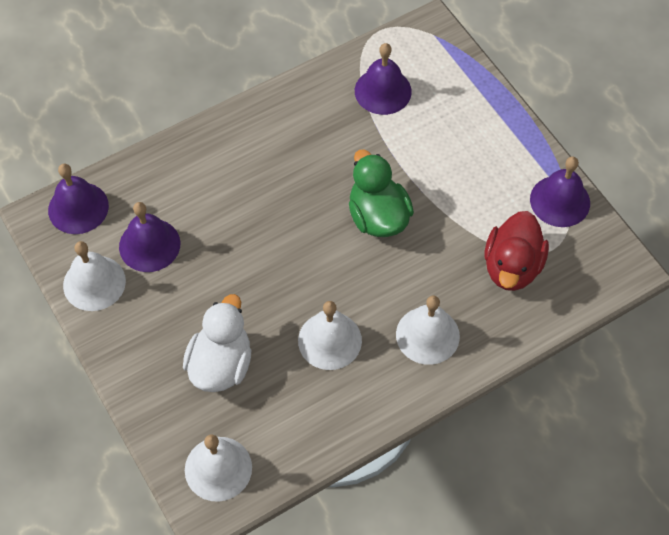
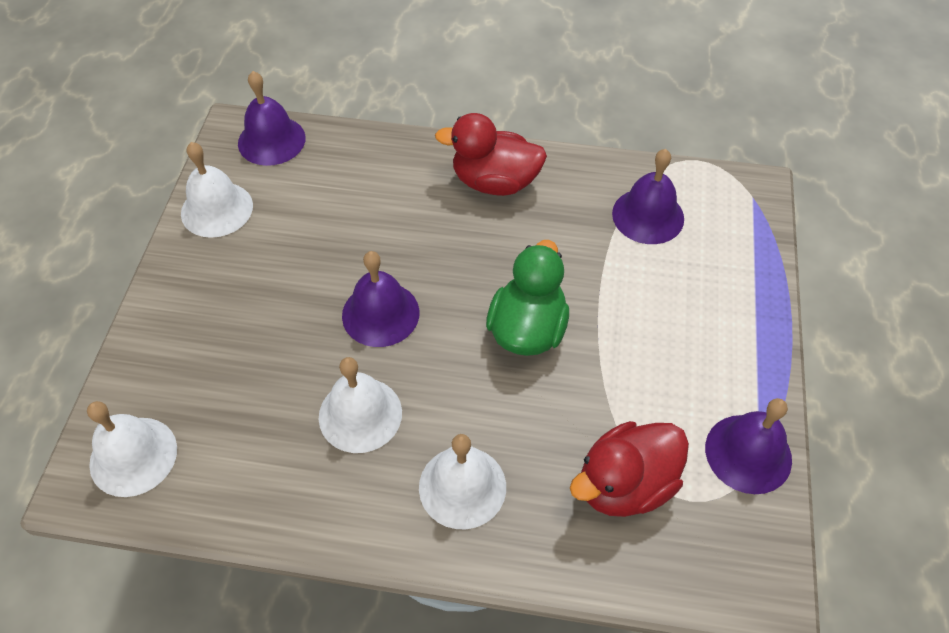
camera: 40 degrees right, 5 degrees down
purple bell [119,202,180,272] -> purple bell moved to [342,251,419,347]
white duck [183,294,251,392] -> none
none -> red duck [435,113,547,196]

